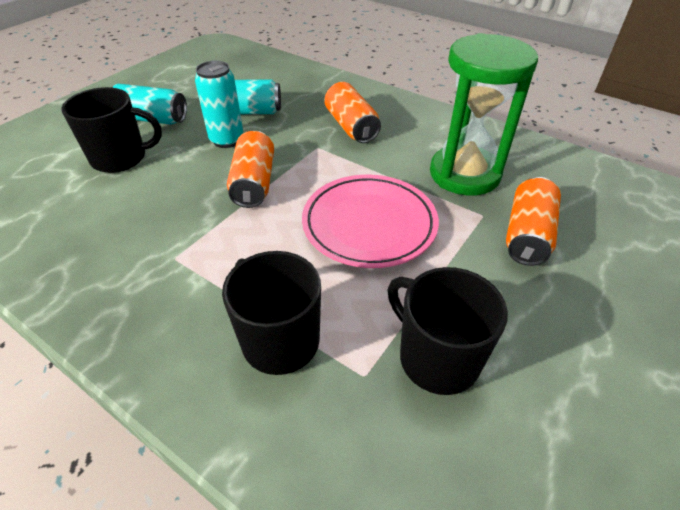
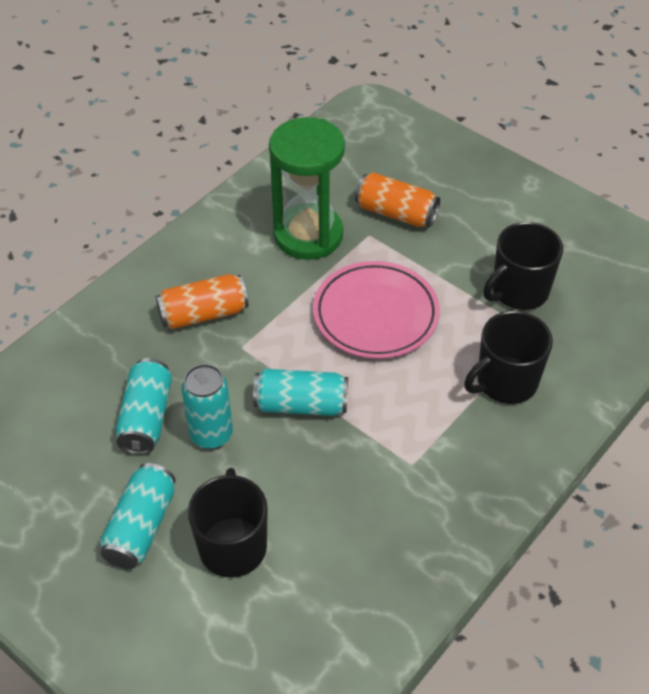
camera: 85 degrees left, 5 degrees up
orange can [227,130,274,208] -> turquoise can [253,369,348,416]

